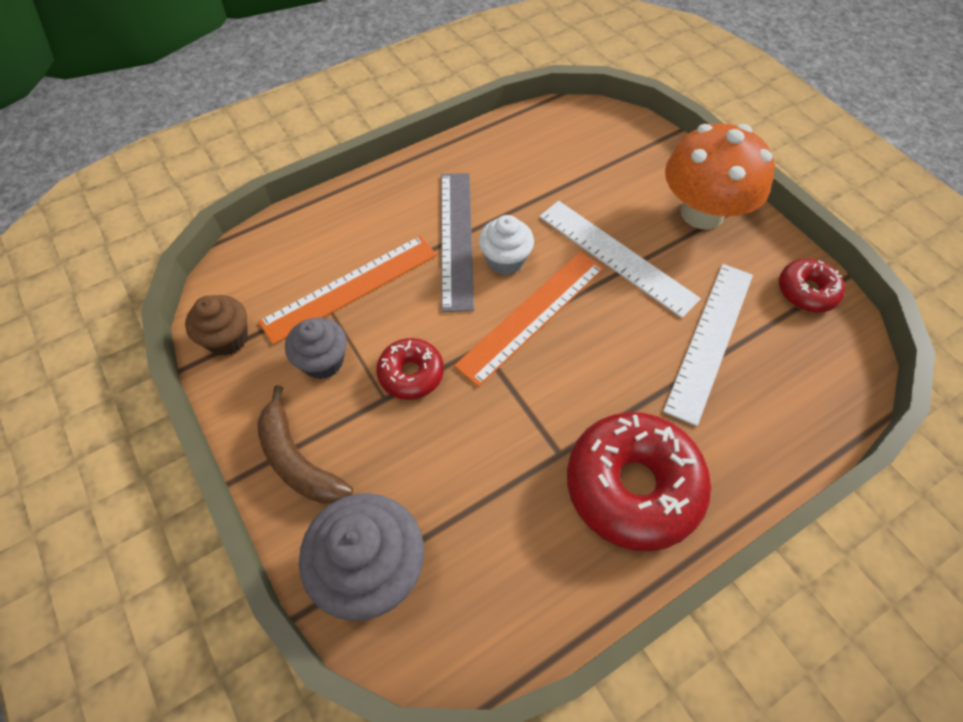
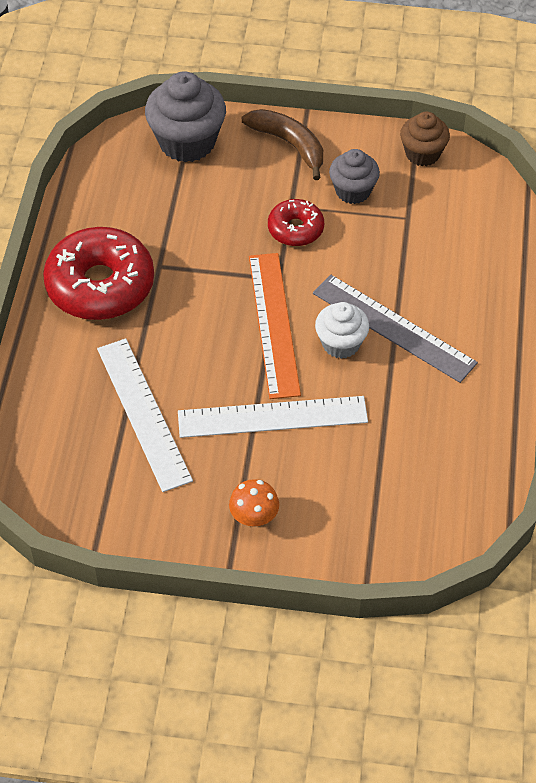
camera: 130 degrees right, 5 degrees down
brown banana [257,385,353,504] -> brown banana turned 45 degrees clockwise [242,109,323,180]
orange ruler [258,236,437,345] -> none
orange mushroom [665,123,775,230] -> orange mushroom [229,479,279,527], size x0.45
red donut [779,258,845,312] -> none

